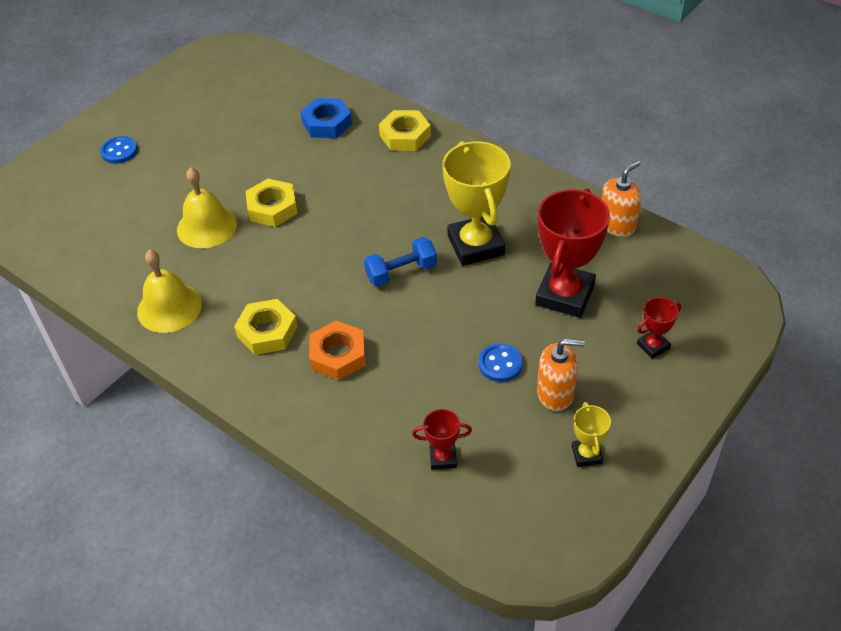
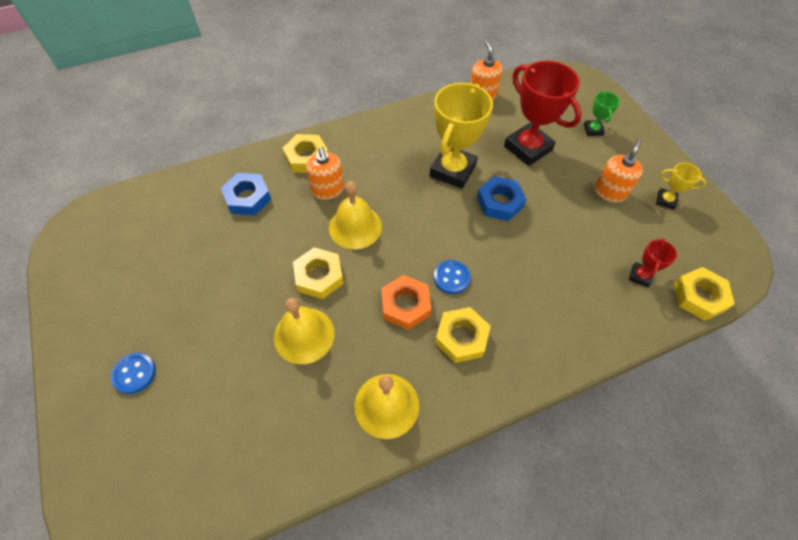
camera: 65 degrees left, 10 degrees up
orange nut [309,321,366,380] -> orange nut moved to [381,275,431,330]
blue dumbbell [364,237,437,287] -> none
yellow trophy [442,141,511,266] -> yellow trophy turned 75 degrees counterclockwise [429,83,493,189]
blue button [479,343,523,382] -> blue button moved to [434,260,470,294]
red trophy [637,297,681,359] -> green trophy [584,91,620,136]
none -> orange soap dispenser [306,147,344,200]
none -> yellow bell [329,181,382,249]
none -> blue nut [477,176,527,221]
none -> yellow nut [674,267,735,321]

